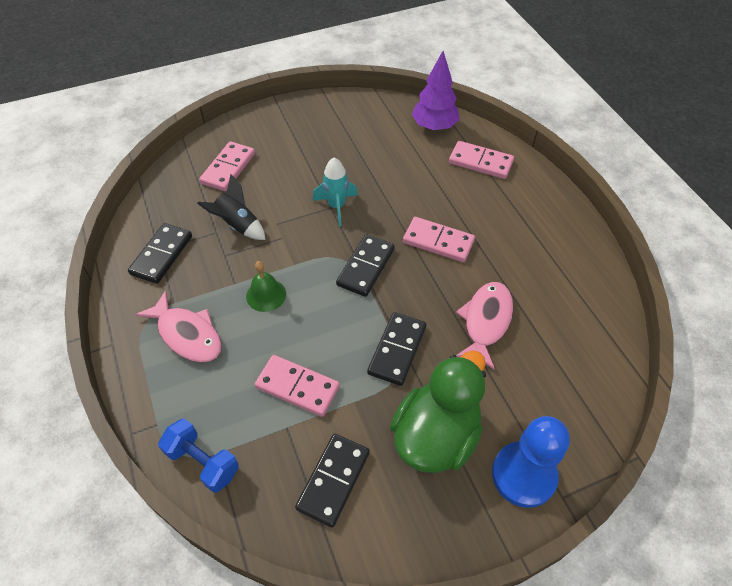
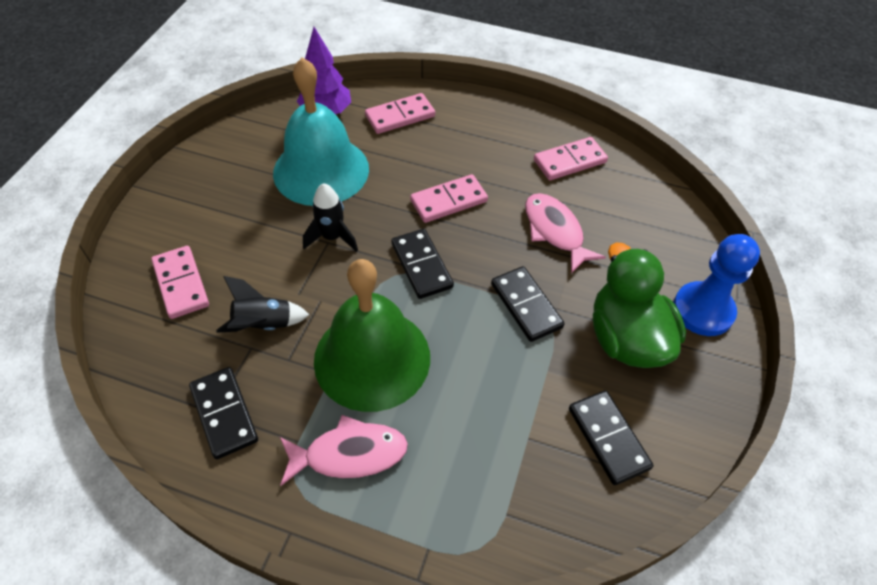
camera: 50 degrees left, 0 degrees up
blue dumbbell [158,419,239,493] -> none
green bell [246,261,286,312] -> green bell [314,259,430,412], size x2.43
pink domino [255,355,340,417] -> pink domino moved to [534,137,608,180]
turquoise rocket [312,158,358,226] -> black rocket [303,183,358,252]
none -> turquoise bell [273,57,369,206]

